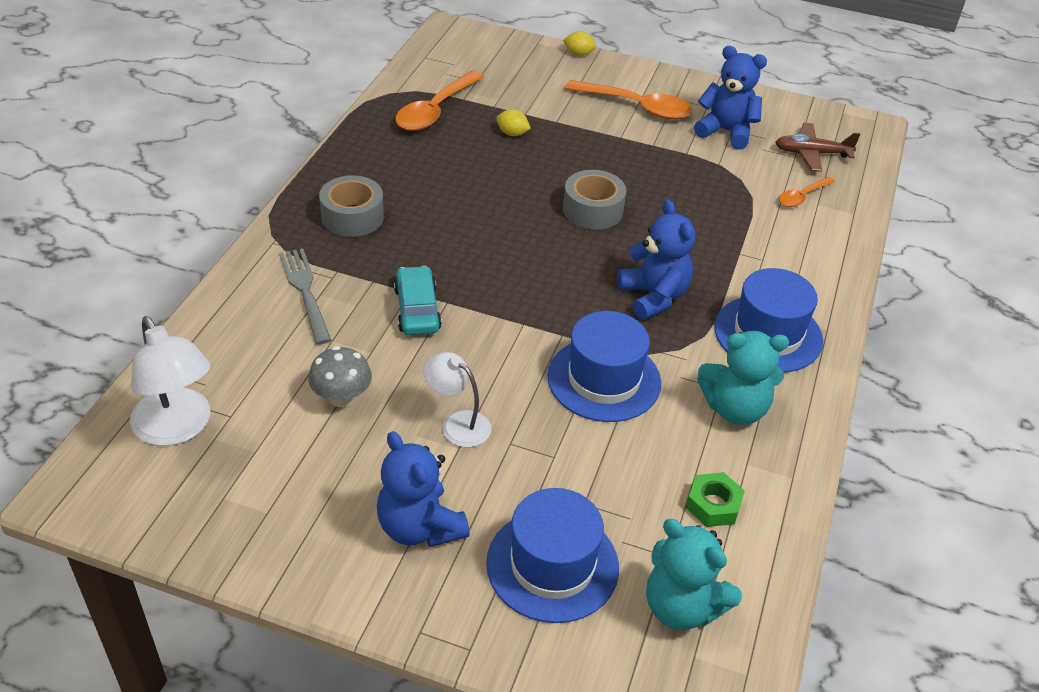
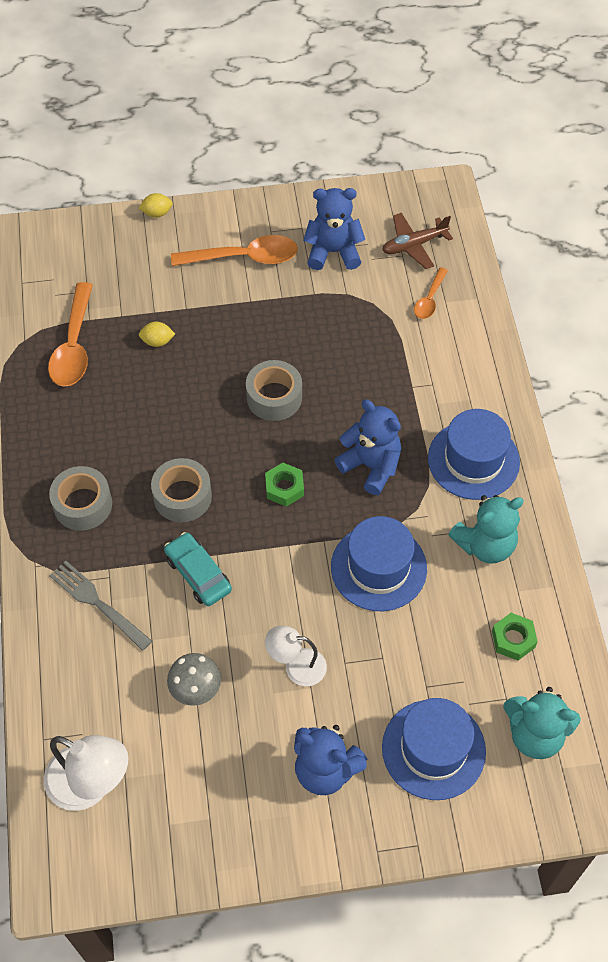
camera: 25 degrees left, 15 degrees up
none -> grey tape [151,458,212,522]
none -> green nut [265,463,304,507]

